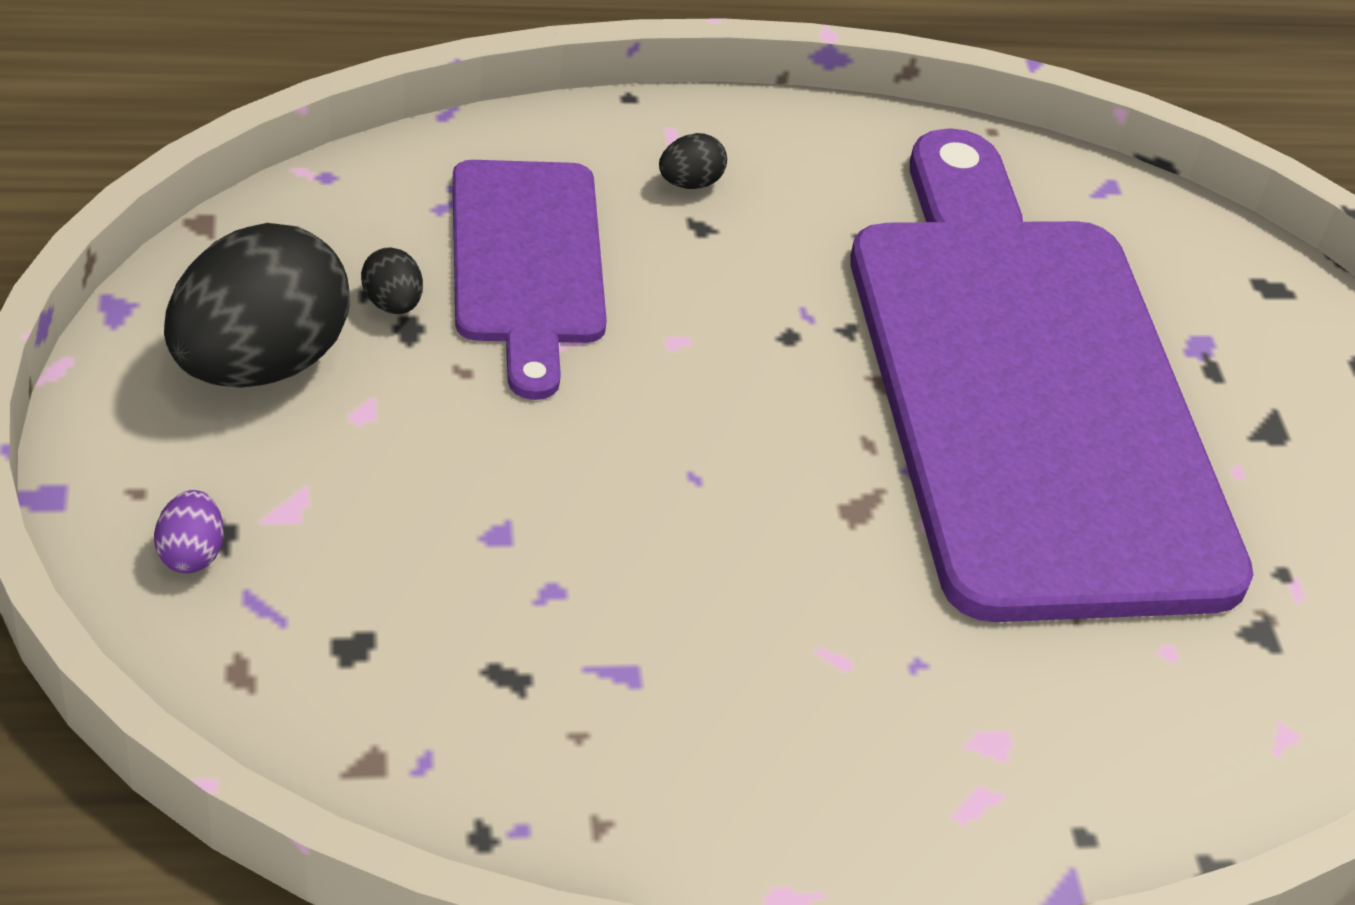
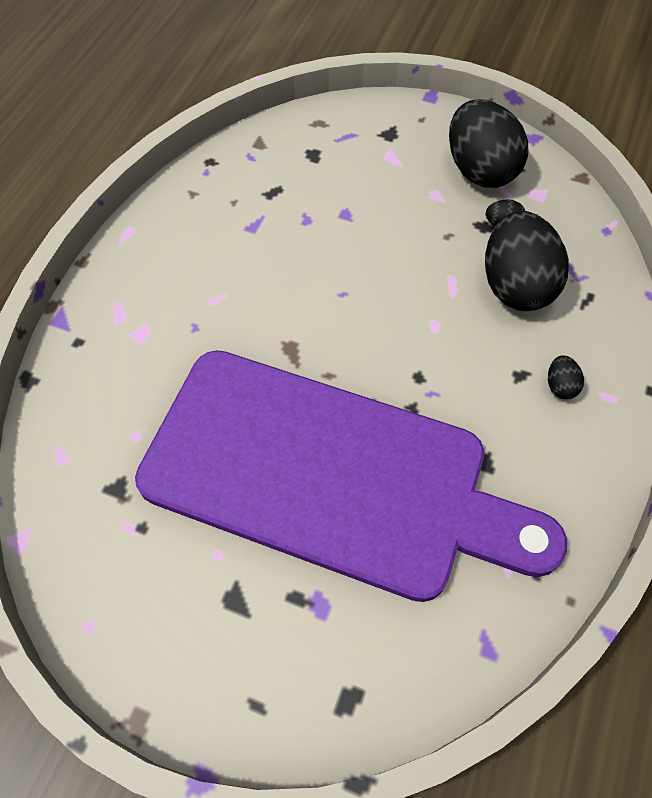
camera: 125 degrees right, 15 degrees up
purple egg [154,490,224,573] -> none
purple cutting board [452,160,607,400] -> black egg [485,211,569,311]

